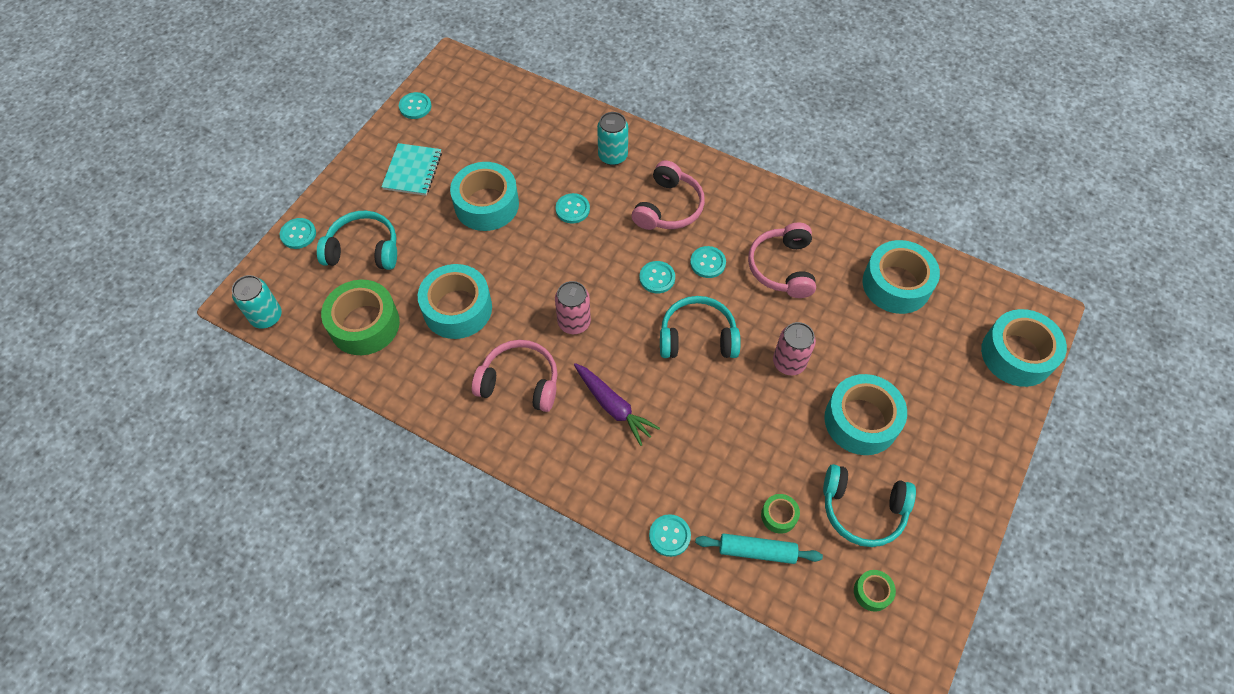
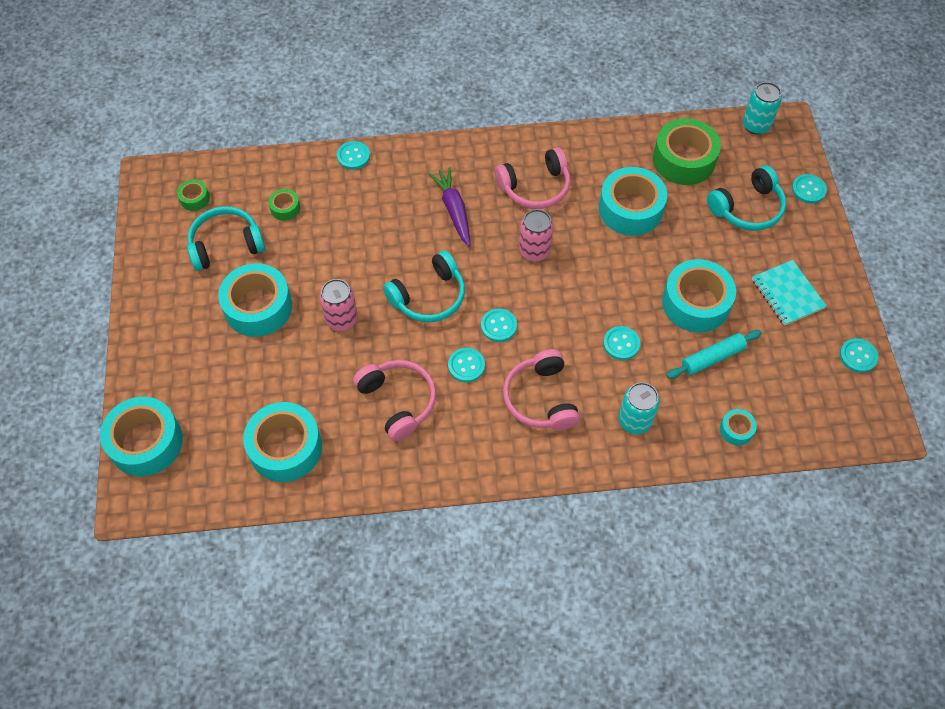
camera: 145 degrees right, 0 degrees up
purple carrot [574,363,660,446] -> purple carrot turned 60 degrees clockwise [429,167,470,247]
turquoise rolling pin [695,533,823,564] -> turquoise rolling pin moved to [666,330,762,379]
none -> turquoise tape [720,409,757,445]

